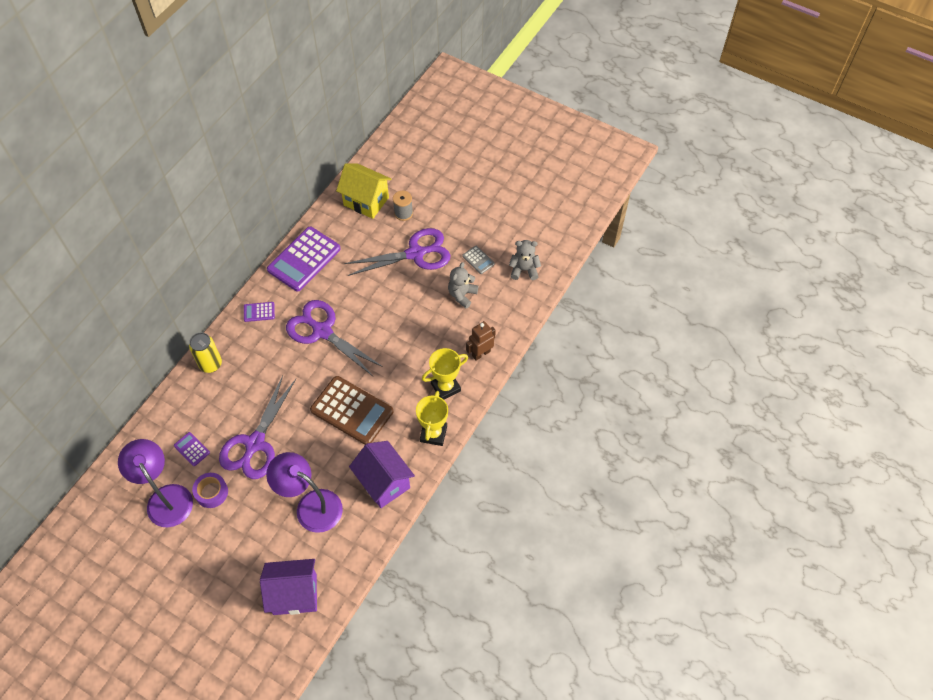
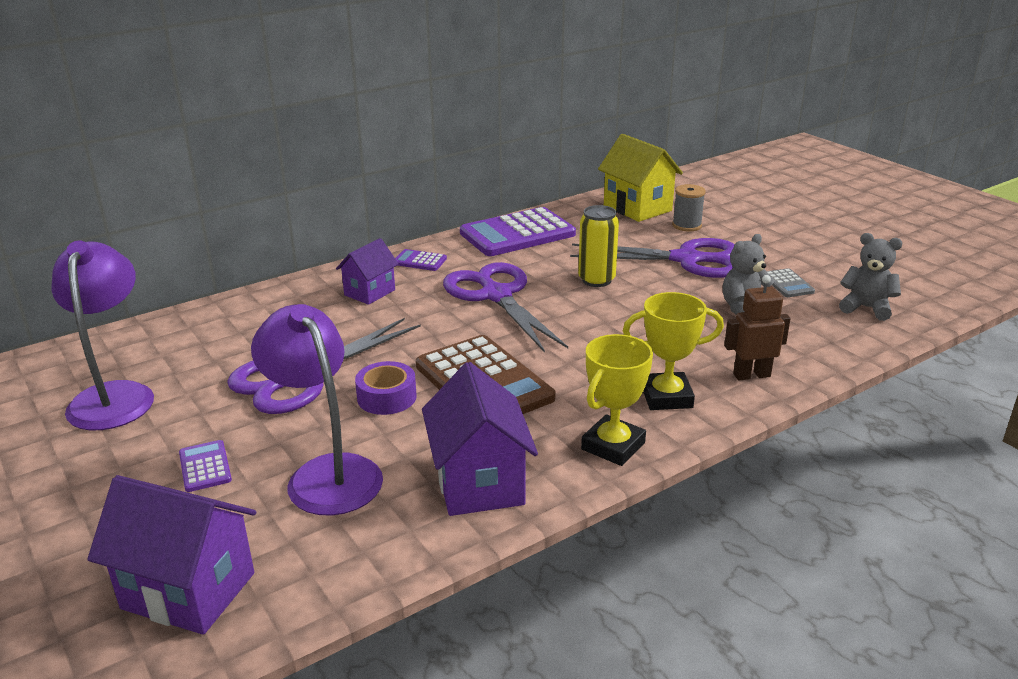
camera: 25 degrees right, 30 degrees down
purple calculator [174,432,210,466] -> purple calculator moved to [179,440,232,492]
yellow can [189,332,222,373] -> yellow can moved to [578,205,619,287]
purple tape [192,473,228,508] -> purple tape moved to [355,361,417,415]
none -> purple house [336,238,399,305]

